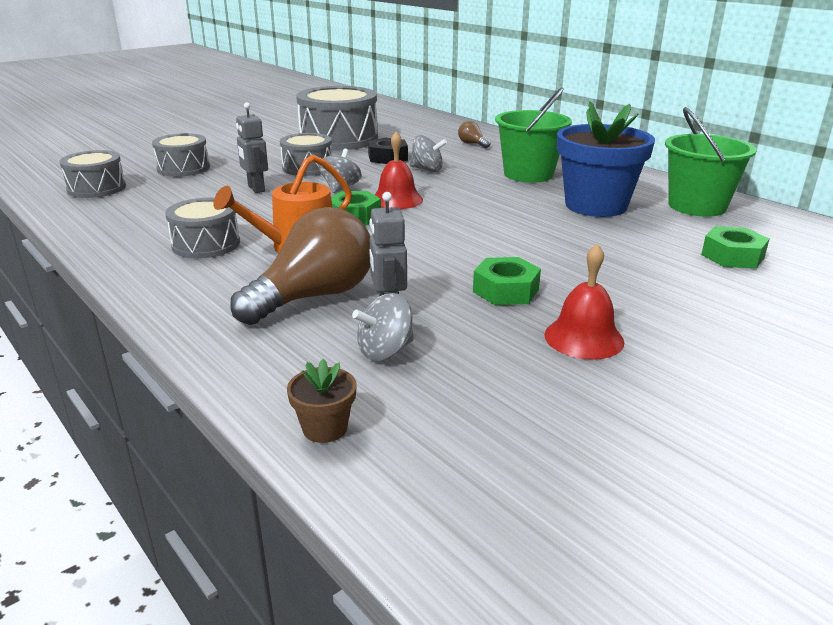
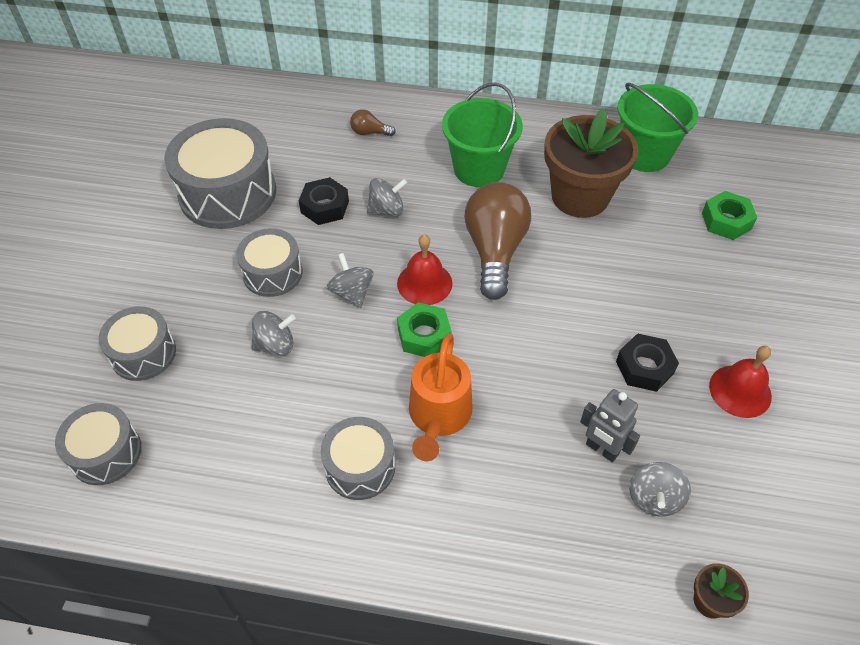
camera: 40 degrees left, 25 degrees up
brown light bulb [230,207,370,325] -> brown light bulb moved to [464,182,531,300]
grey robot [236,102,268,193] -> grey spinning top [251,311,296,355]
green nut [473,257,541,305] -> black nut [616,333,679,392]
blue flower pot [557,101,655,217] -> brown flower pot [544,109,638,218]

